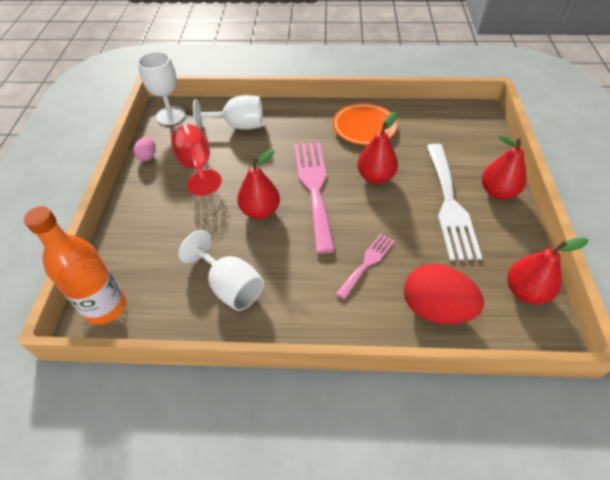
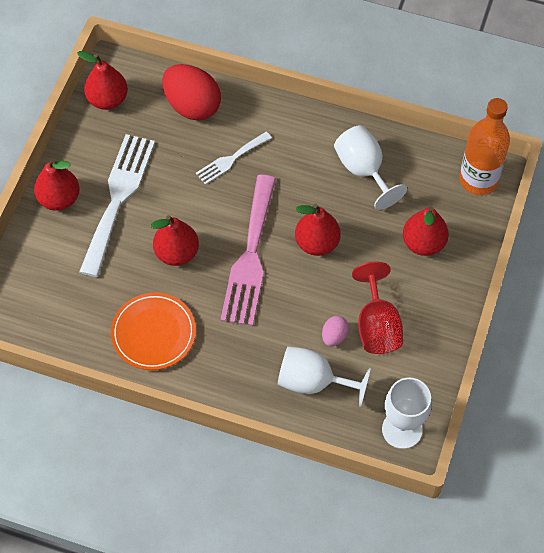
camera: 165 degrees left, 10 degrees up
pink egg [133,137,156,161] -> pink egg moved to [322,316,349,347]
pink fork [336,234,395,299] -> white fork [196,132,272,185]
none -> red pear [403,206,449,256]

